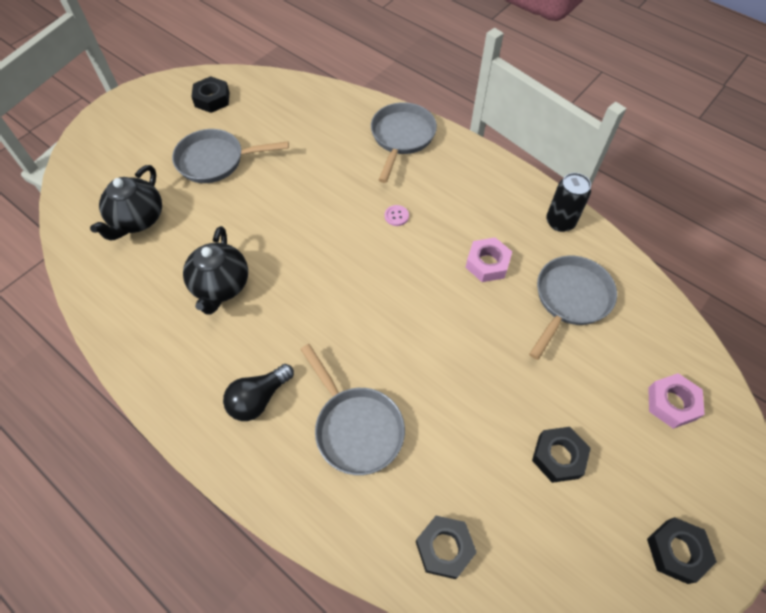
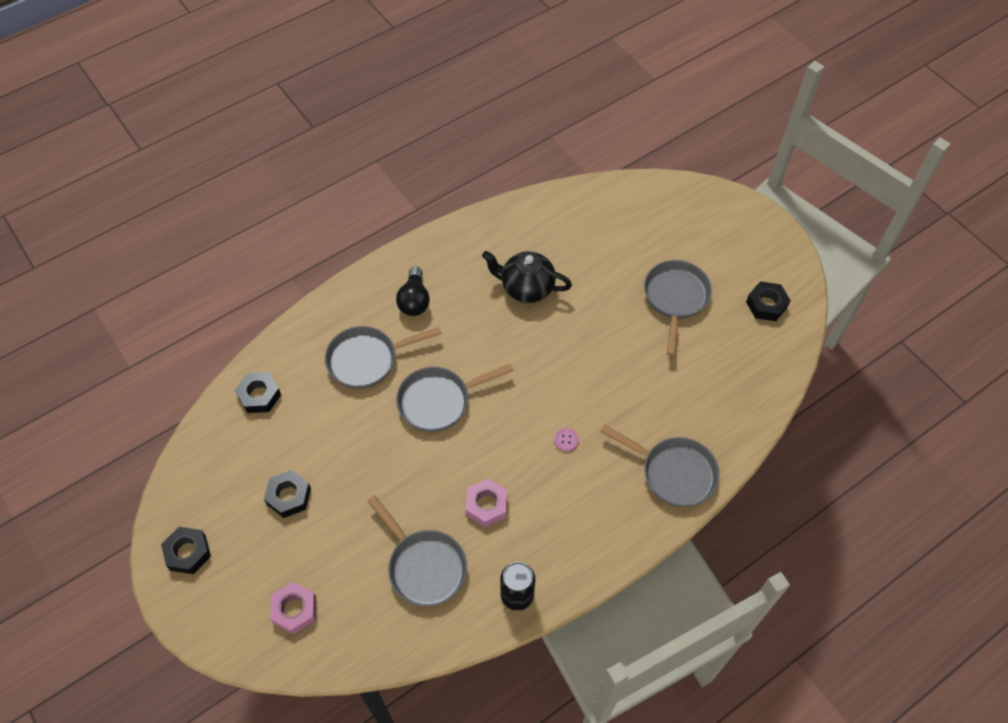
camera: 105 degrees right, 0 degrees up
black teapot [90,165,162,241] -> none
black light bulb [223,364,294,421] -> black light bulb turned 150 degrees counterclockwise [396,266,430,316]
none -> grey pan [396,364,514,432]

